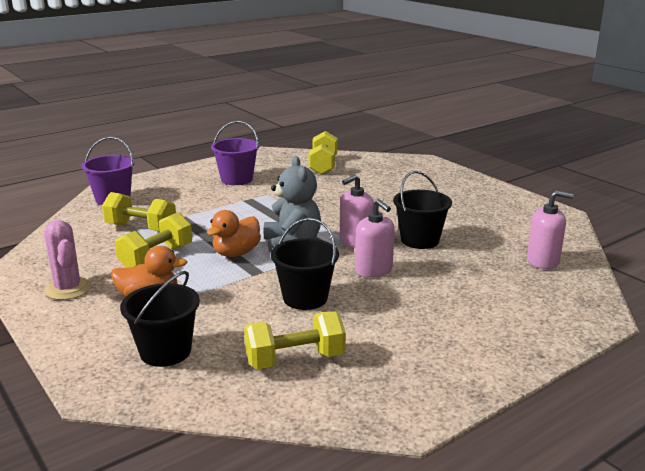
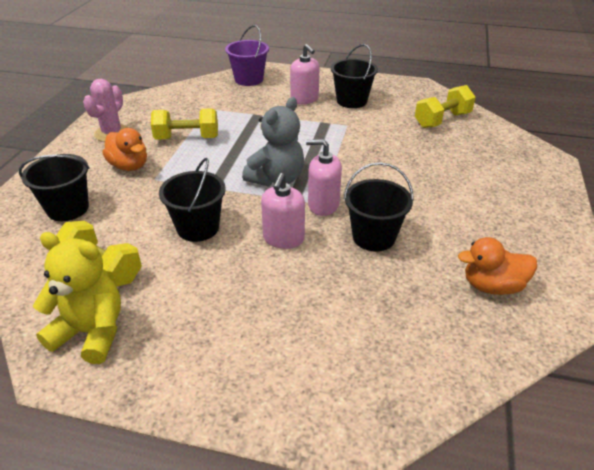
camera: 50 degrees right, 15 degrees up
yellow dumbbell [102,192,176,232] -> none
orange duck [207,210,261,257] -> orange duck moved to [458,237,537,295]
purple bucket [211,121,259,185] -> black bucket [331,44,378,108]
pink soap dispenser [527,191,574,269] -> pink soap dispenser moved to [290,44,320,104]
none -> yellow teddy bear [33,232,121,364]

